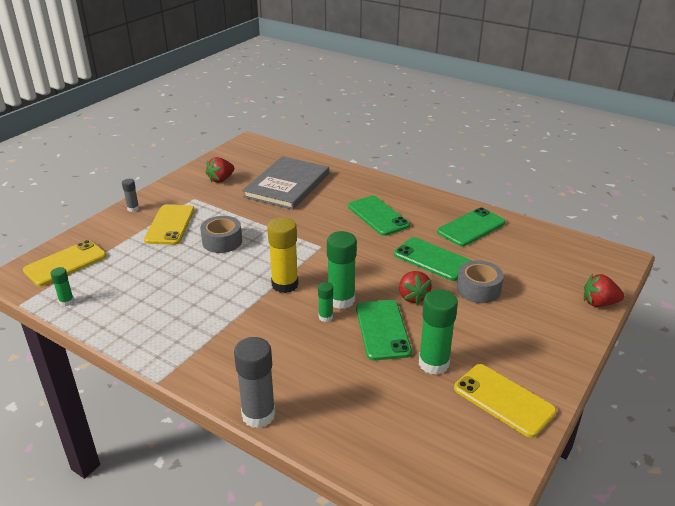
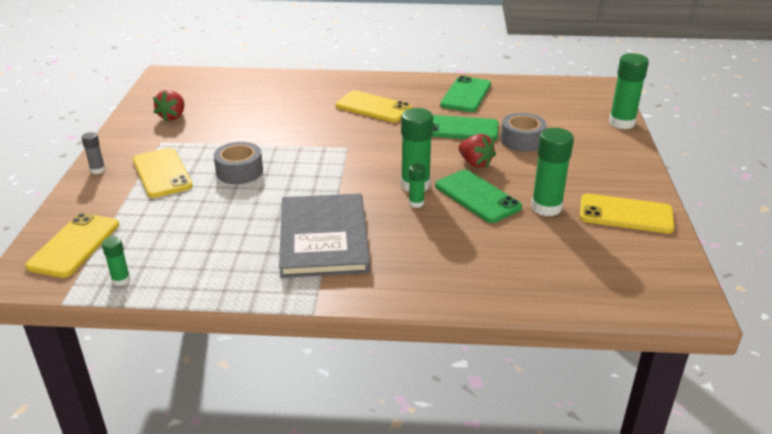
camera: 30 degrees left, 0 degrees up
grey glue stick [234,337,276,428] -> none
grey book [242,156,329,210] -> grey book moved to [279,194,370,278]
yellow glue stick [267,217,298,293] -> none
green phone [348,196,410,236] -> yellow phone [336,91,412,122]
red strawberry [584,274,624,307] -> green glue stick [609,53,649,129]

